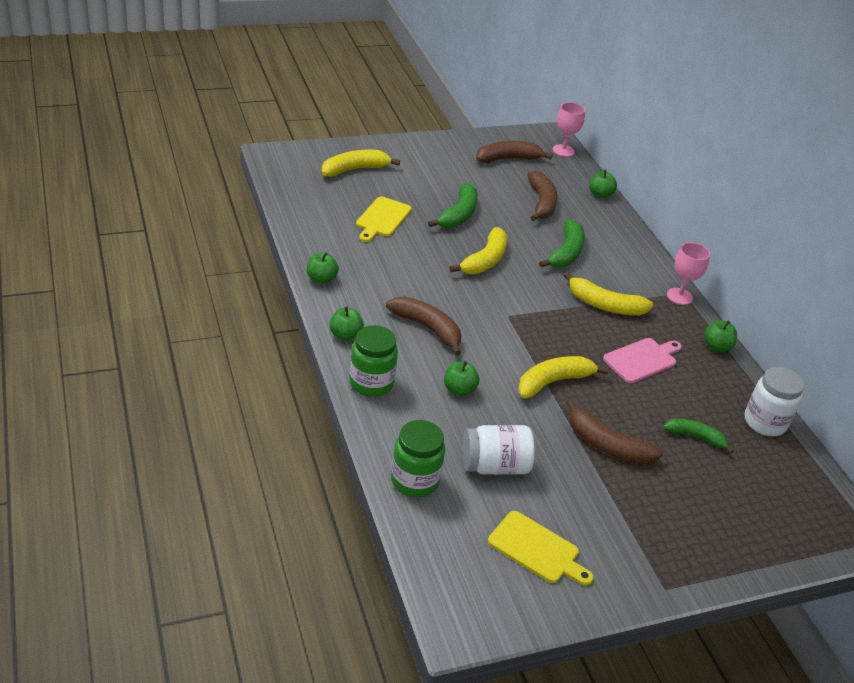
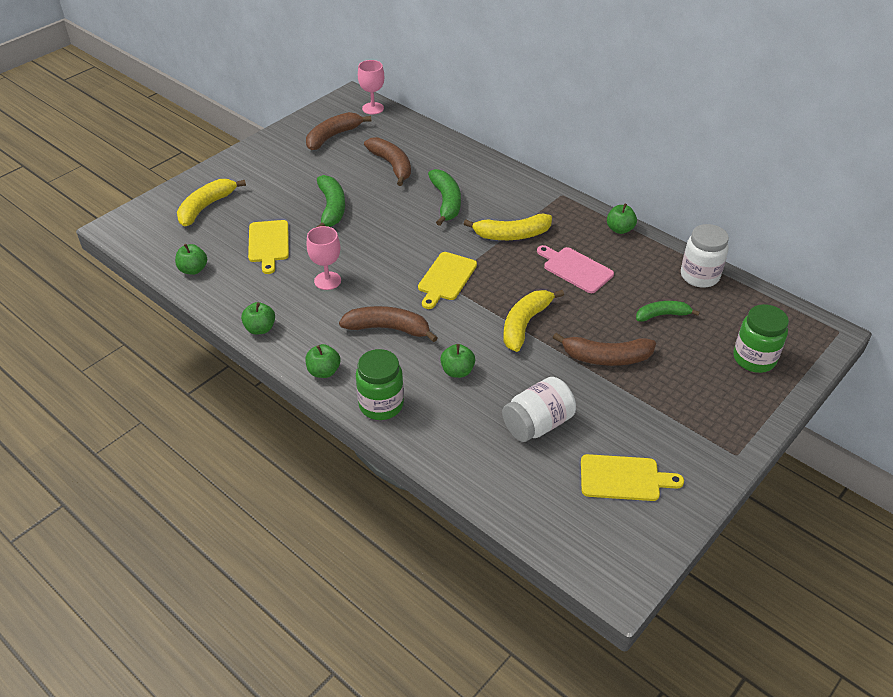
camera: 25 degrees left, 5 degrees up
green jar [391,420,445,498] -> green jar moved to [733,304,789,373]
yellow banana [449,227,507,274] -> none
green apple [589,170,617,198] -> green apple moved to [175,244,207,275]
pink cutting board [603,338,682,383] -> pink cutting board turned 75 degrees counterclockwise [537,245,614,293]
pink goblet [667,242,710,305] -> pink goblet moved to [306,226,341,290]
none -> yellow cutting board [418,252,477,309]

